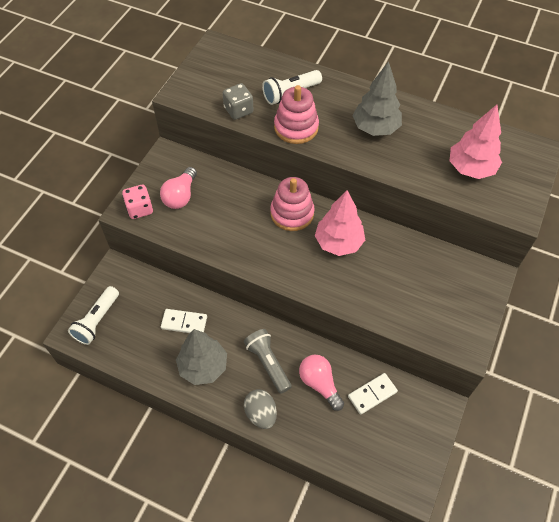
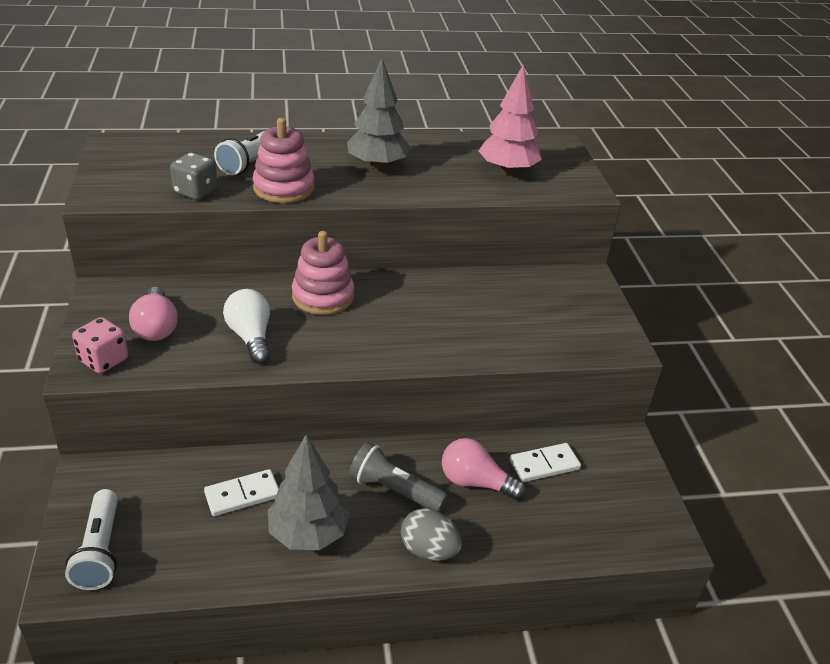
camera: 35 degrees left, 20 degrees down
pink tree [315,190,365,256] -> none
white domino [348,373,398,415] -> white domino turned 45 degrees clockwise [510,443,581,482]
none -> white light bulb [223,289,270,364]

